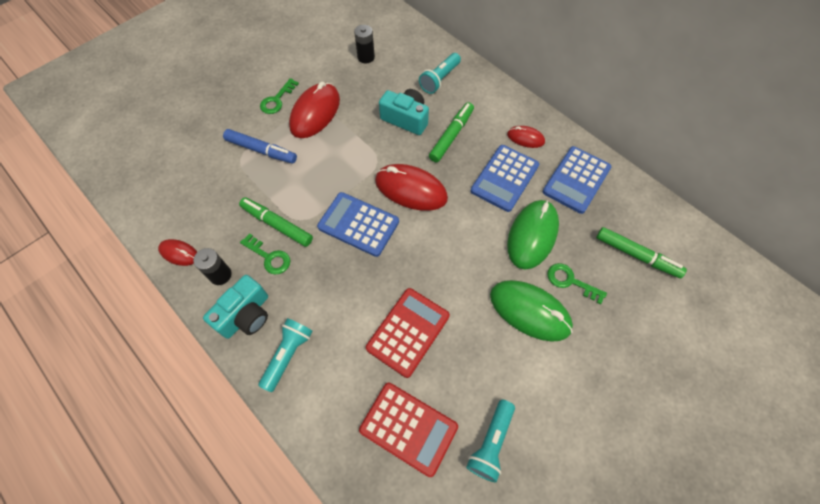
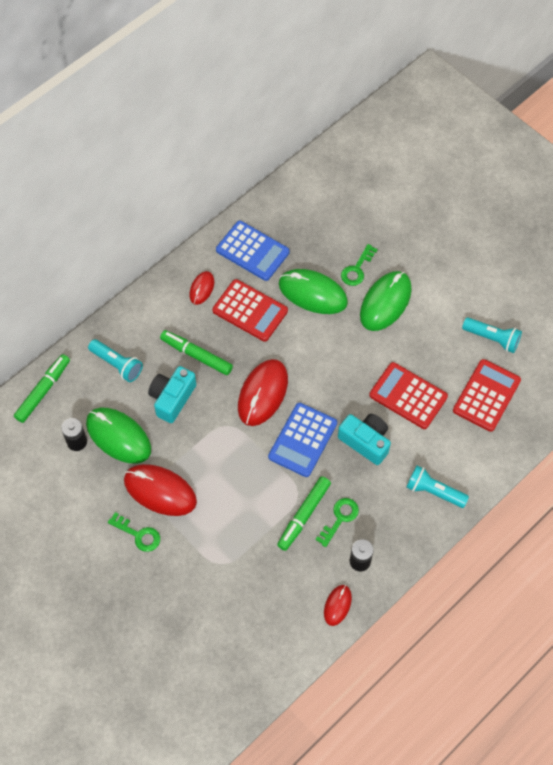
camera: 90 degrees left, 0 degrees up
turquoise camera [203,275,268,339] -> turquoise camera moved to [338,414,391,465]
blue marker [223,129,297,164] -> none
blue calculator [471,145,539,212] -> red calculator [212,279,288,342]
green marker [596,227,687,278] -> green marker moved to [14,354,70,423]
none -> green mouse [86,408,151,464]

